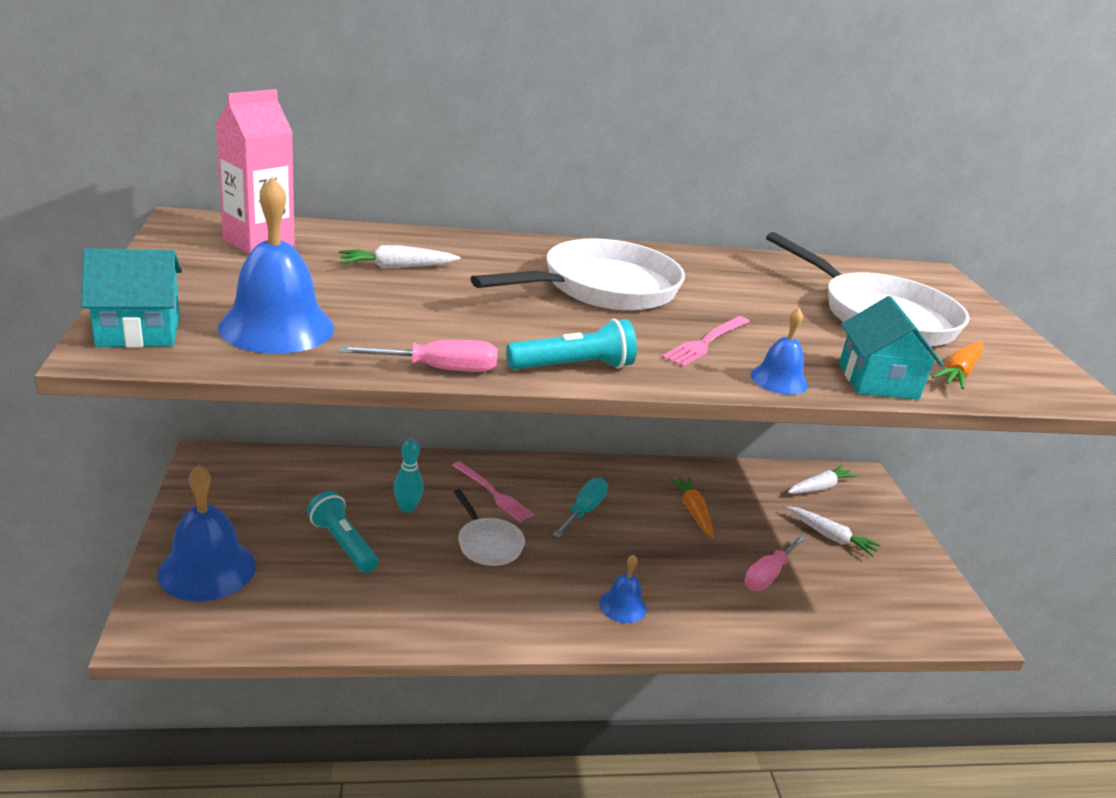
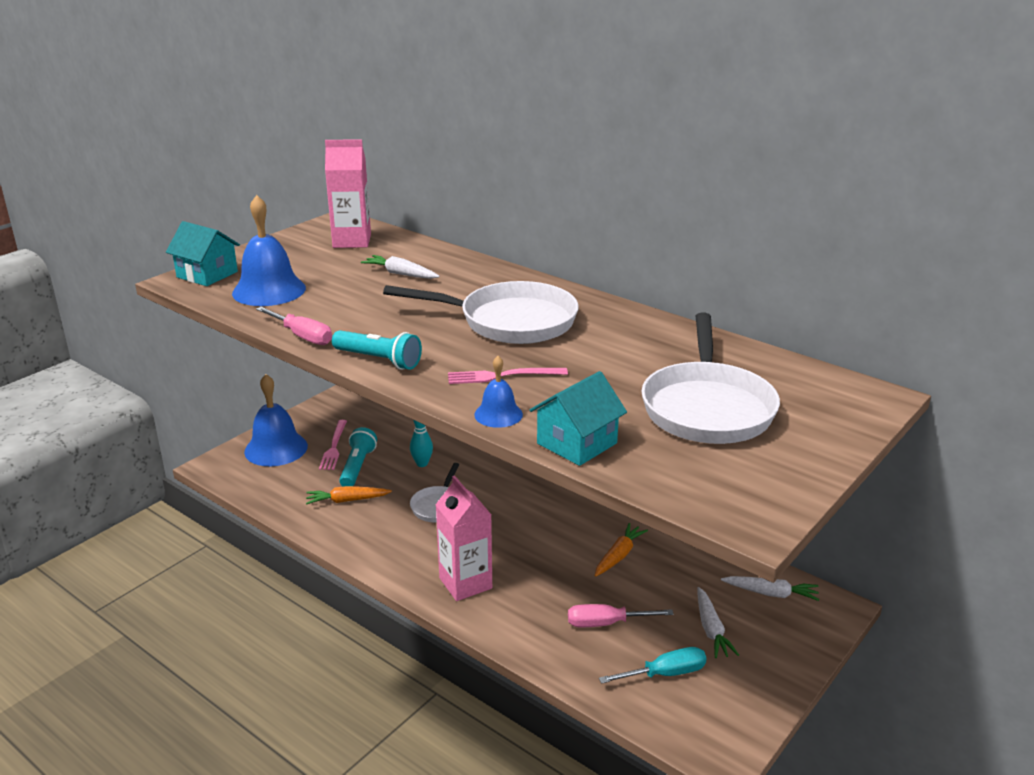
camera: 50 degrees right, 0 degrees up
pink fork [452,461,534,522] -> pink fork moved to [319,420,347,470]
turquoise screwdriver [552,478,608,538] -> turquoise screwdriver moved to [599,647,707,684]
blue bell [599,555,647,623] -> pink carton [435,475,492,601]
orange carrot [932,342,984,389] -> orange carrot moved to [306,486,392,505]

